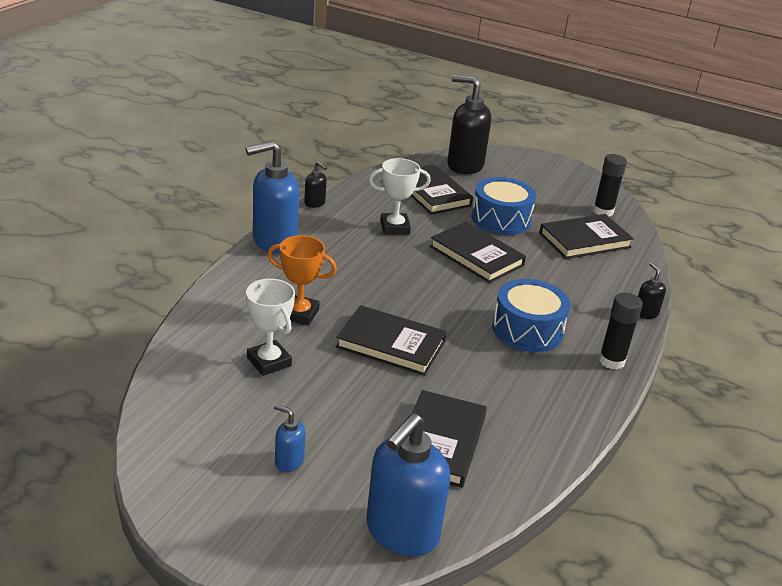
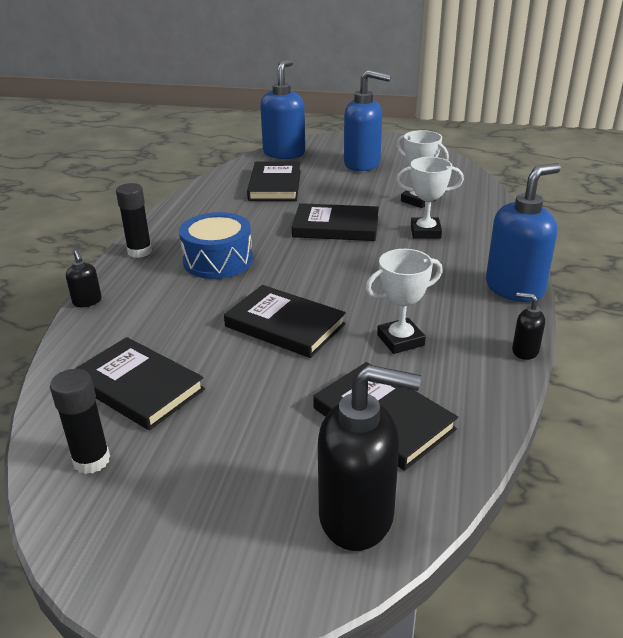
camera: 170 degrees right, 0 degrees up
orange trophy [267,235,337,326] -> white trophy [397,157,464,239]
blue soap dispenser [274,404,306,472] -> blue soap dispenser [344,70,391,171], size x2.17
blue drum [471,177,536,235] -> none
black book [539,214,634,259] -> black book turned 75 degrees clockwise [75,337,205,430]

